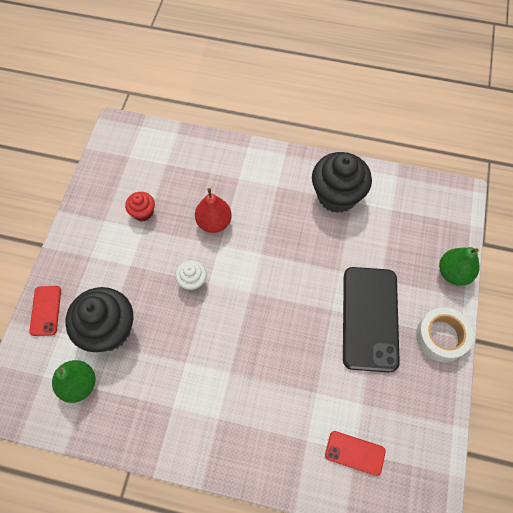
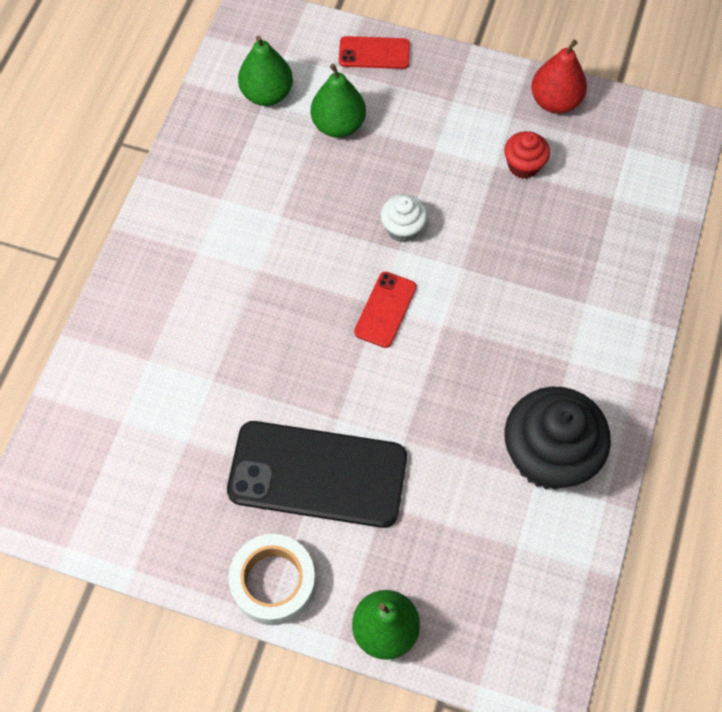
camera: 95 degrees right, 0 degrees up
black cupcake [65,287,133,352] -> green pear [311,64,366,138]
red pear [195,188,232,233] -> red pear moved to [531,40,587,114]
red phone [325,431,386,476] -> red phone moved to [354,272,417,348]

